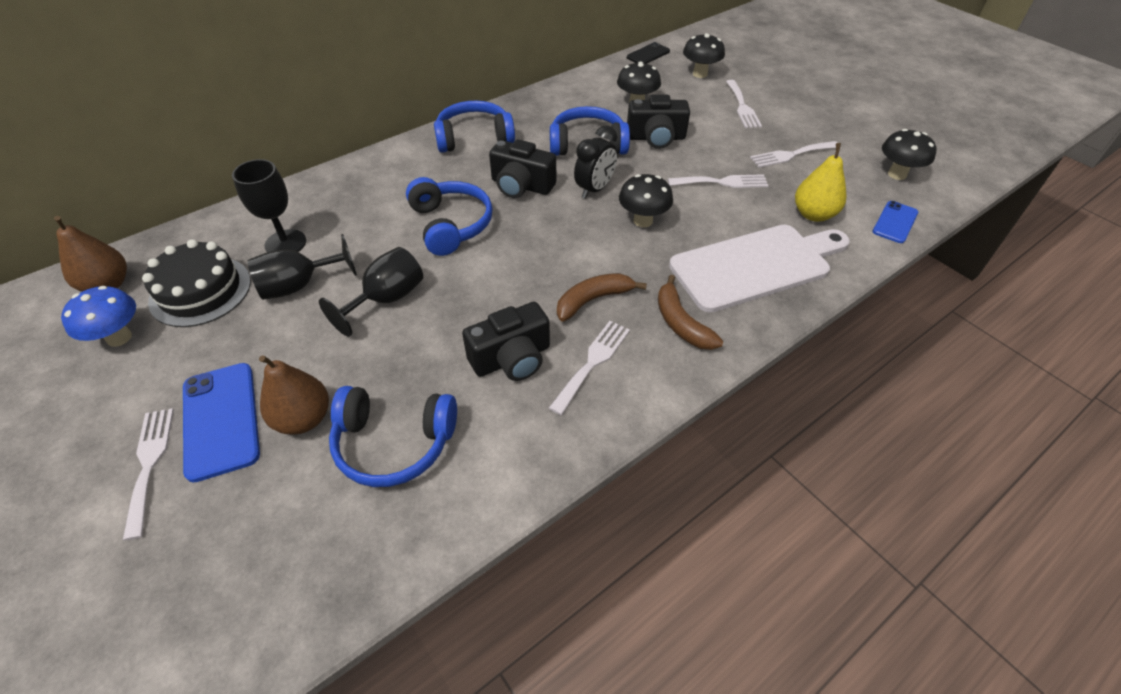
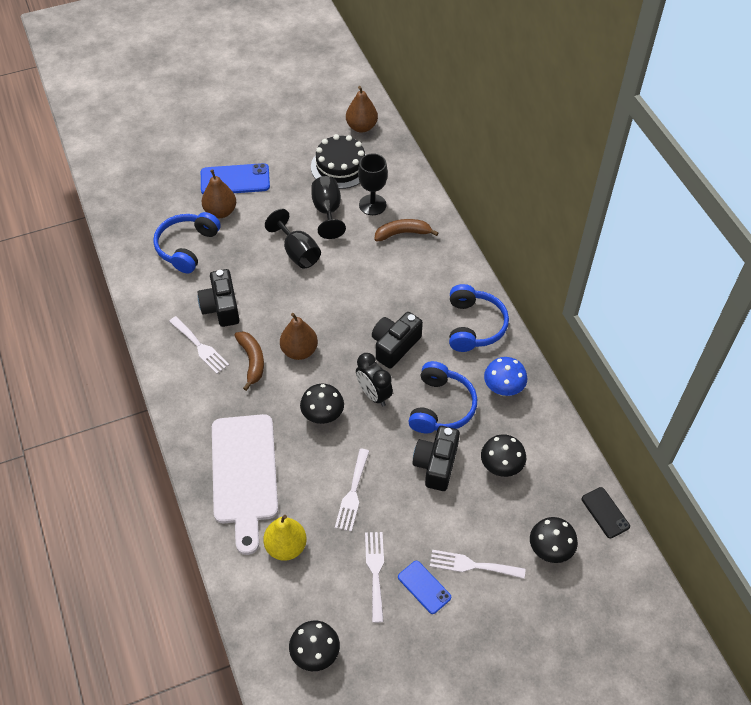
camera: 105 degrees right, 5 degrees up
blue mushroom [61,286,136,347] -> blue mushroom moved to [484,357,527,396]
white fork [123,408,174,541] -> none
blue headphones [406,177,493,256] -> none
brown banana [658,275,723,350] -> brown banana moved to [375,219,438,241]
blue phone [873,201,918,243] -> blue phone moved to [398,561,451,614]
none -> brown pear [280,313,318,360]

